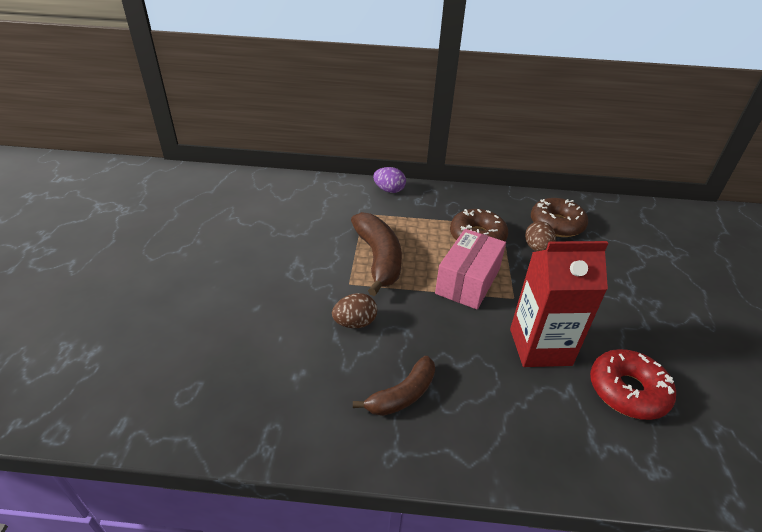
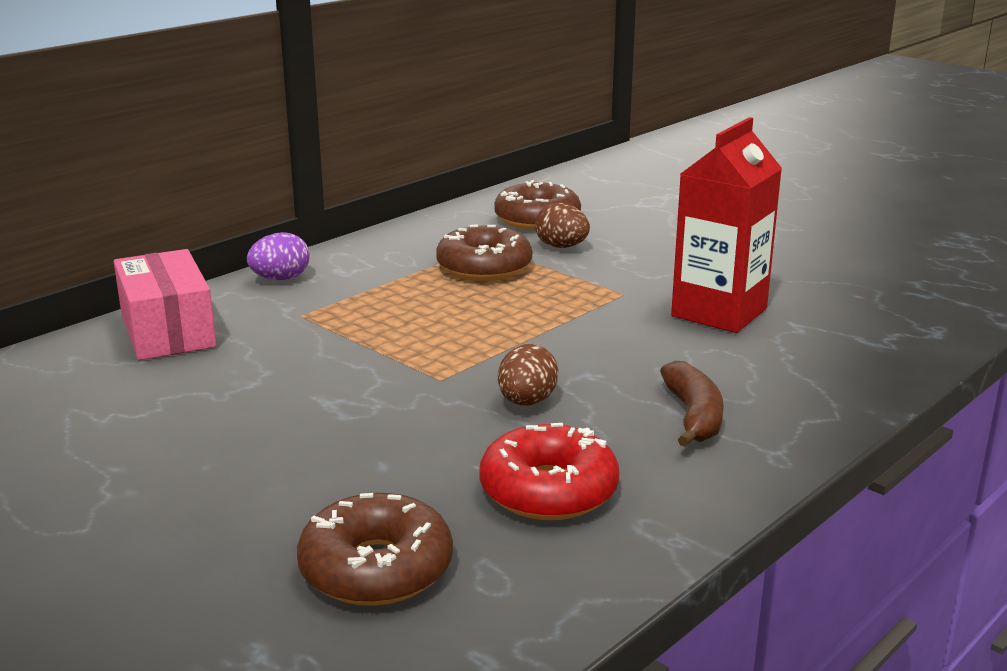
camera: 50 degrees left, 15 degrees down
brown banana [351,212,402,296] -> none
pink box [435,229,506,309] -> pink box moved to [114,249,216,360]
red donut [590,349,676,420] -> red donut moved to [479,423,620,520]
none -> brown donut [297,493,453,606]

